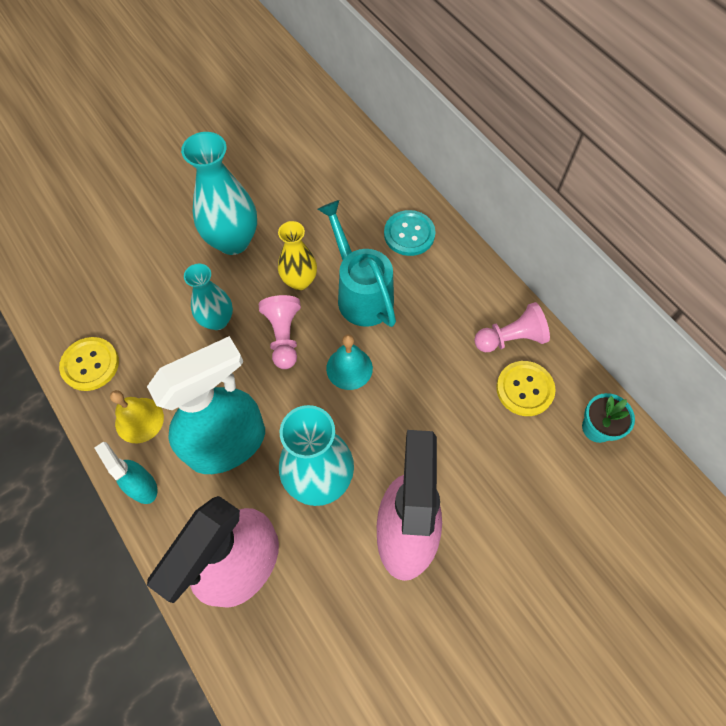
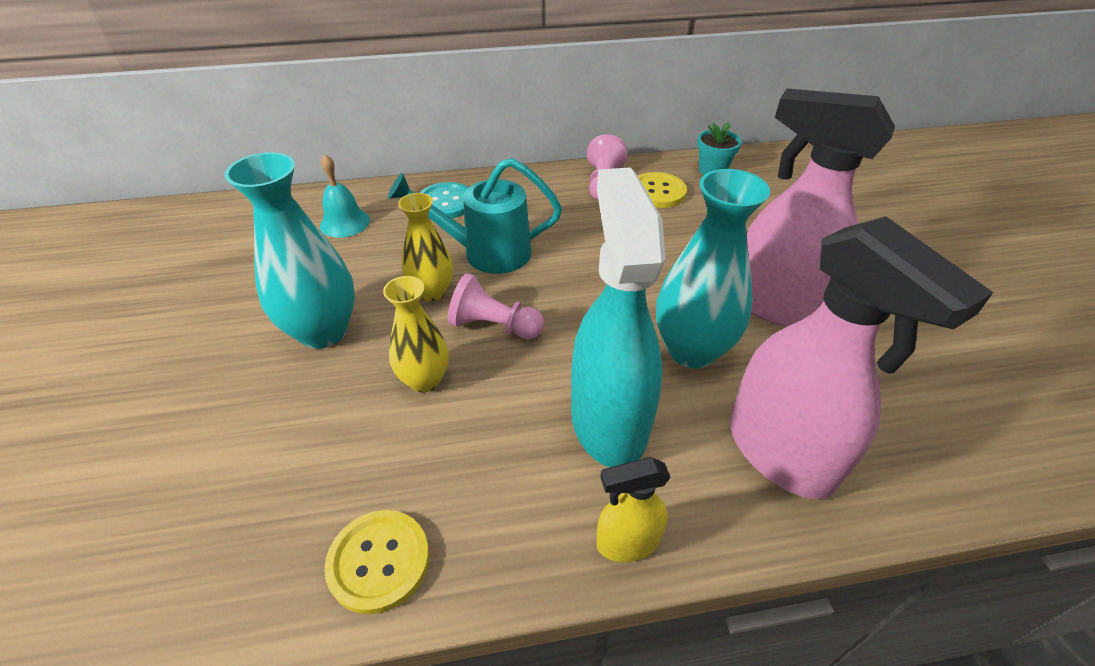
camera: 65 degrees left, 20 degrees down
turquoise spray bottle [94,442,158,504] -> yellow spray bottle [596,457,671,562]
yellow bell [110,390,164,443] -> none
turquoise vase [184,264,233,330] -> yellow vase [383,276,449,393]
turquoise bell [326,334,373,390] -> turquoise bell moved to [320,154,370,238]

